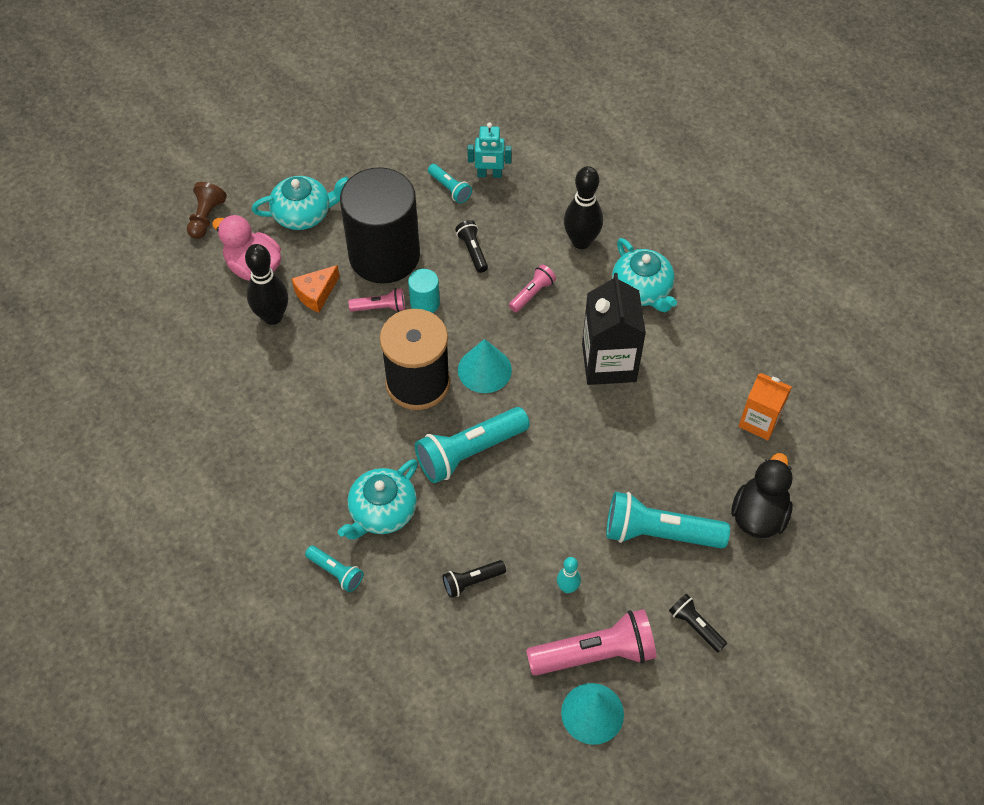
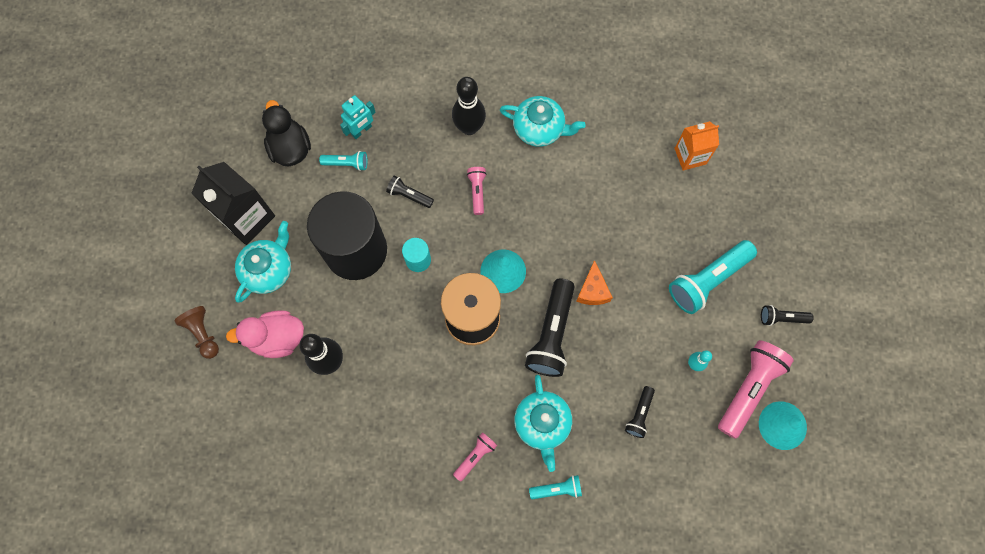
camera: 45 degrees left, 15 degrees up
orange cheese [291,265,340,313] -> orange cheese moved to [576,260,613,305]
pink flashlight [348,288,405,312] -> pink flashlight moved to [453,432,497,482]
turquoise flashlight [415,407,530,483] -> black flashlight [525,278,575,377]
black carton [582,273,646,385] -> black carton moved to [192,162,275,245]
black duck [731,453,793,538] -> black duck moved to [262,100,311,166]

